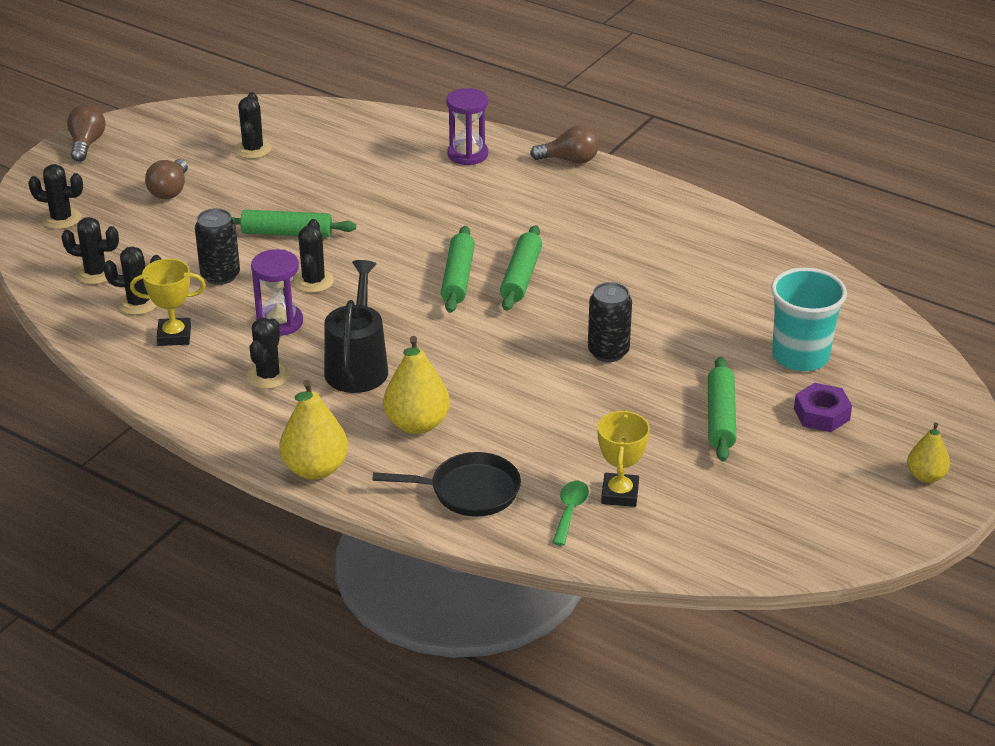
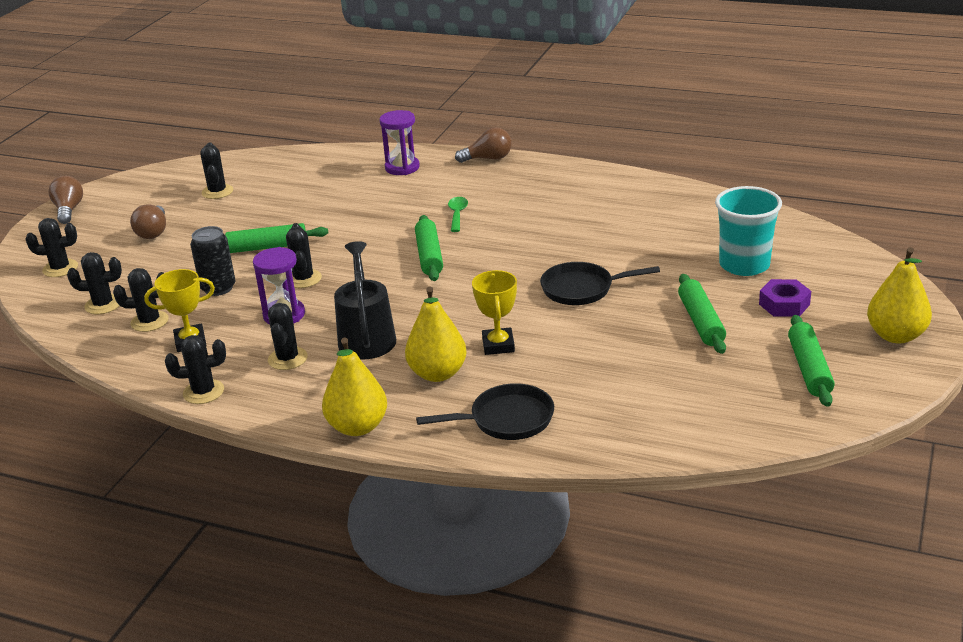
camera: 10 degrees left, 5 degrees down
green rolling pin [500,225,542,311] -> green rolling pin moved to [788,315,835,407]
green spoon [552,481,589,546] -> green spoon moved to [448,197,468,232]
black can [588,282,632,362] -> black pan [540,262,660,305]
yellow trophy [597,410,650,507] -> yellow trophy moved to [472,270,517,355]
yellow pear [907,422,950,483] -> yellow pear [867,247,932,344], size x1.63
none -> black cactus [165,335,226,404]

